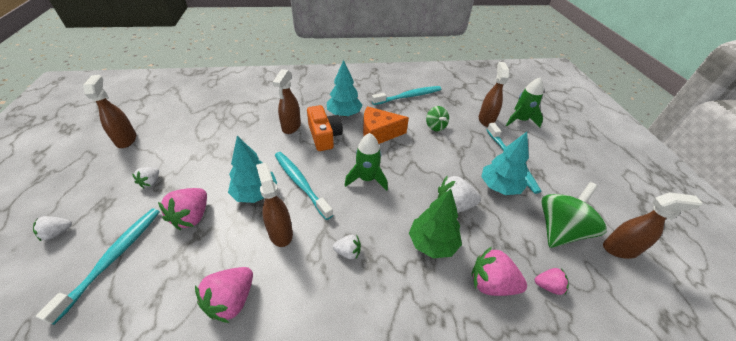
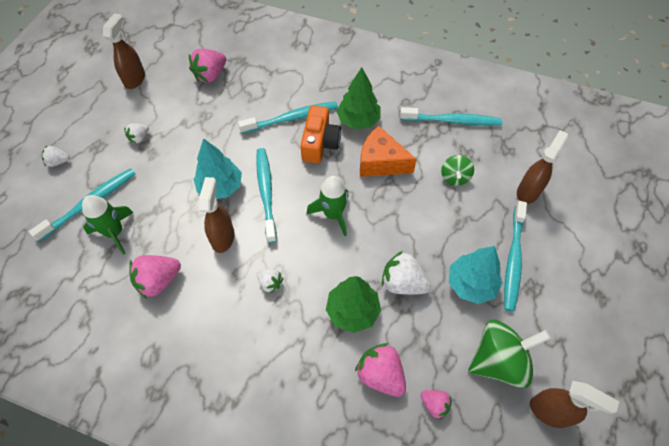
camera: 30 degrees right, 15 degrees up
pink strawberry [158,188,207,230] -> pink strawberry moved to [189,49,226,83]
brown spray bottle [273,69,301,134] -> turquoise toothbrush [238,101,338,134]
turquoise tree [327,60,362,117] -> green tree [336,67,380,129]
green rocket [506,78,543,127] -> green rocket moved to [82,195,134,255]

